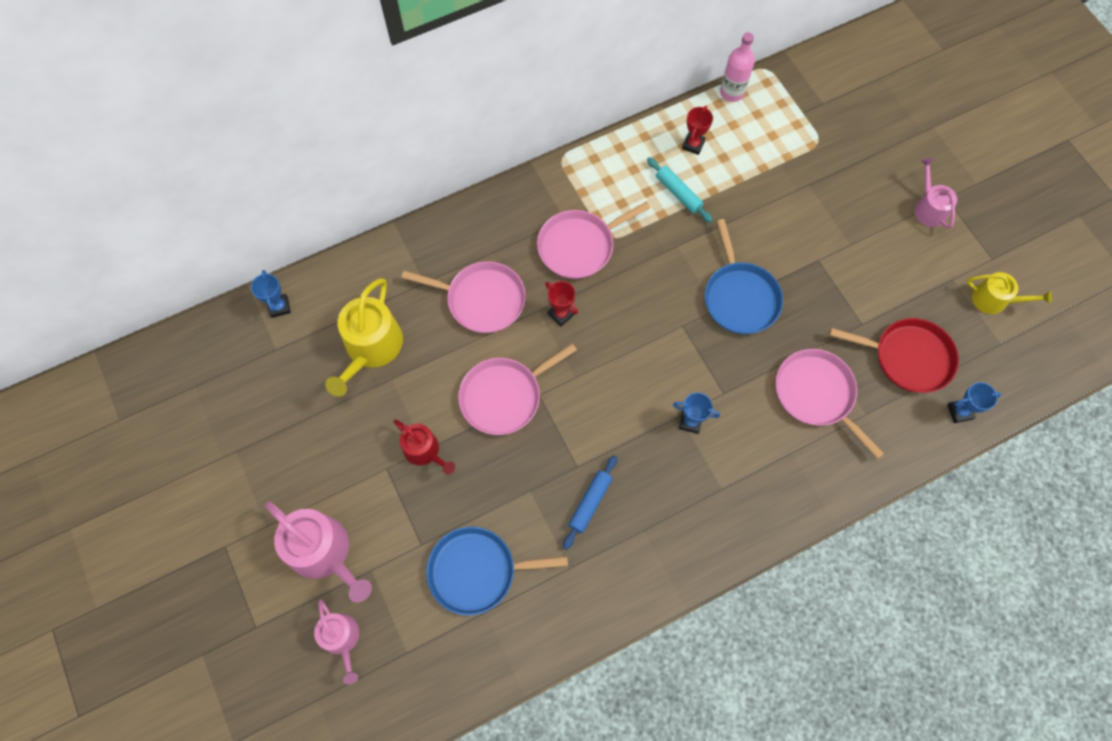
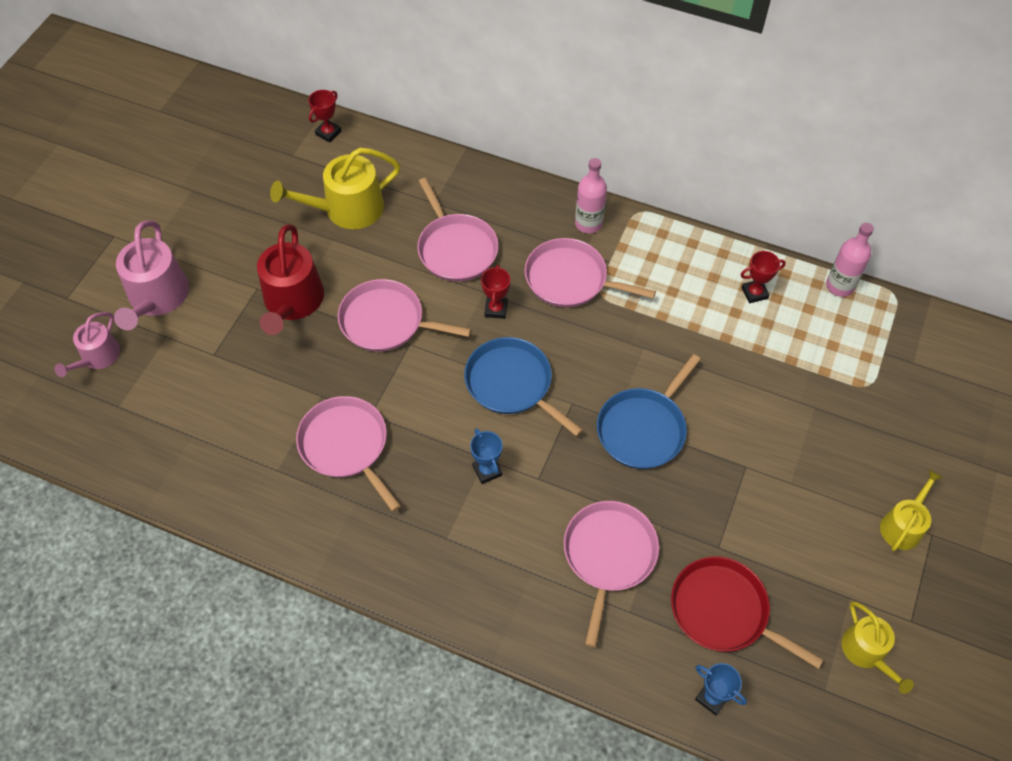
camera: 50 degrees right, 10 degrees down
blue trophy [251,270,291,318] -> red trophy [308,90,341,143]
red watering can [393,420,455,475] -> red watering can [257,225,324,335], size x1.66
blue pan [426,527,568,615] -> blue pan moved to [464,337,583,436]
blue rolling pin [563,455,617,550] -> pink pan [296,396,401,512]
turquoise rolling pin [647,157,713,223] -> none
red pan [829,318,959,393] -> red pan turned 150 degrees clockwise [671,557,823,669]
pink watering can [914,158,957,229] -> yellow watering can [880,470,943,551]
none -> pink bottle [575,158,607,234]

